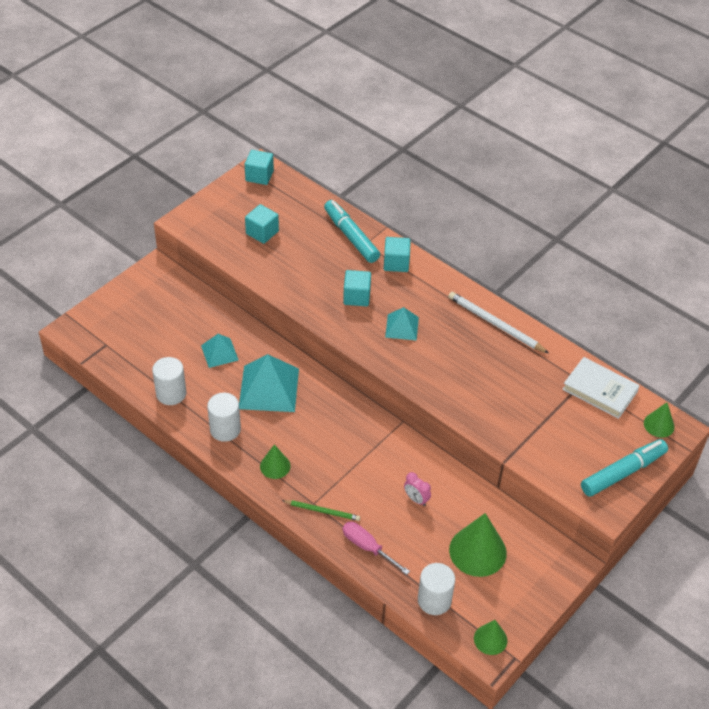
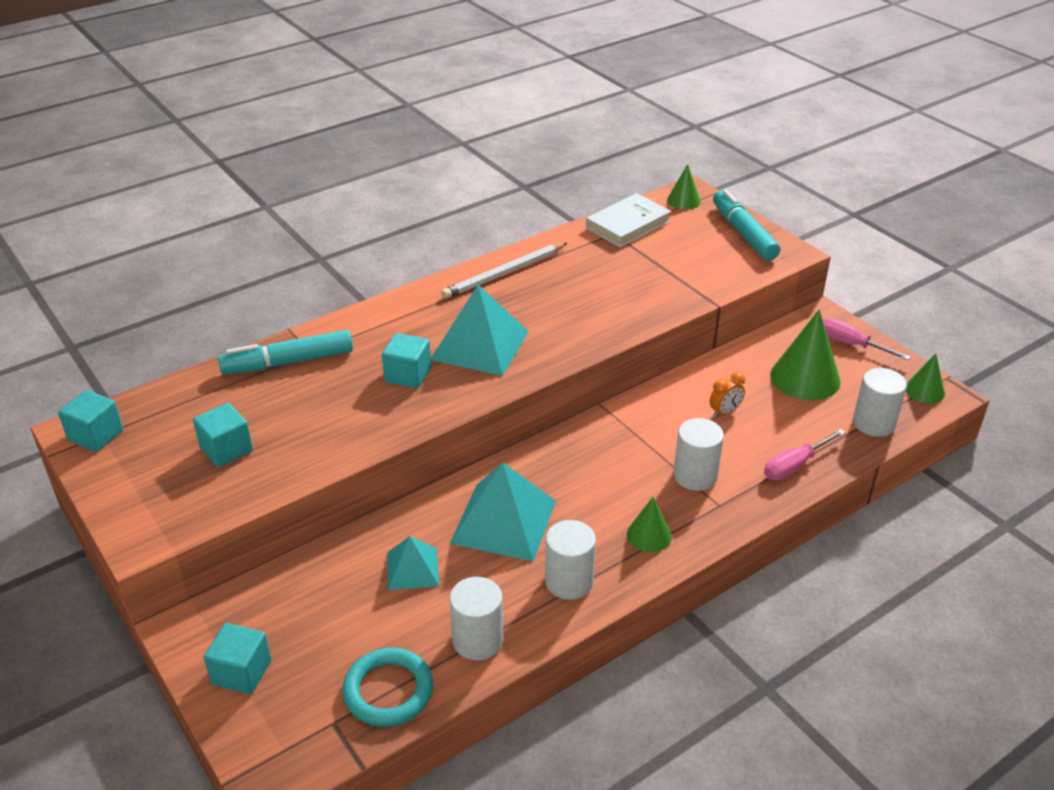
camera: 75 degrees left, 10 degrees down
green pencil [282,500,360,521] -> none
turquoise cube [384,237,411,272] -> turquoise cube moved to [204,623,271,694]
turquoise pyramid [385,307,419,341] -> turquoise pyramid [431,285,529,376], size x1.77
pink clock [404,472,431,506] -> orange clock [710,372,745,418]
none -> turquoise ring [342,648,433,727]
none -> white cylinder [674,418,724,491]
none -> pink screwdriver [822,318,911,360]

